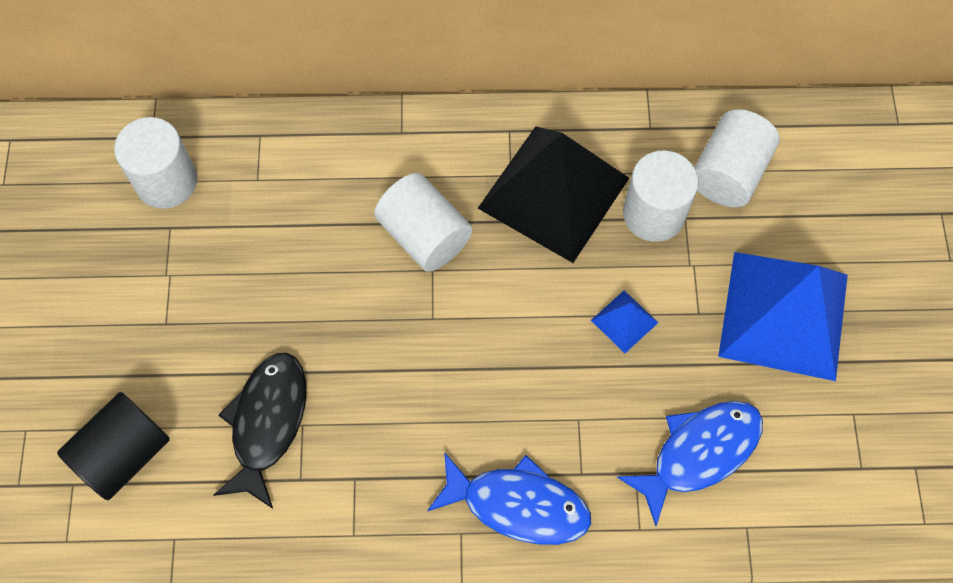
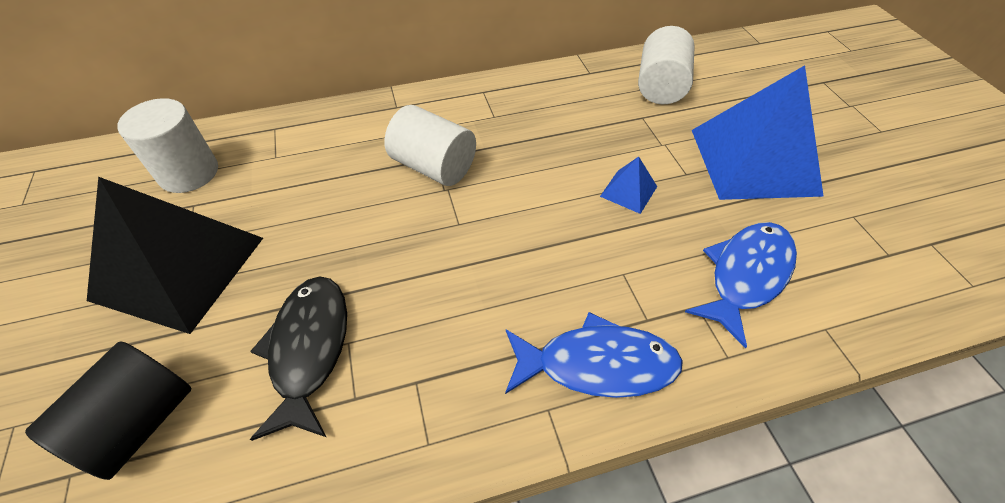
camera: 15 degrees left, 15 degrees down
black pyramid [478,126,629,263] -> black pyramid moved to [87,177,263,334]
white cylinder [623,151,699,242] -> none

